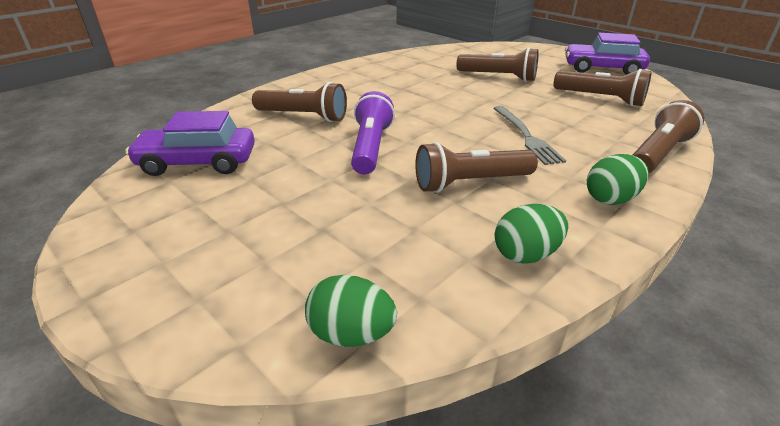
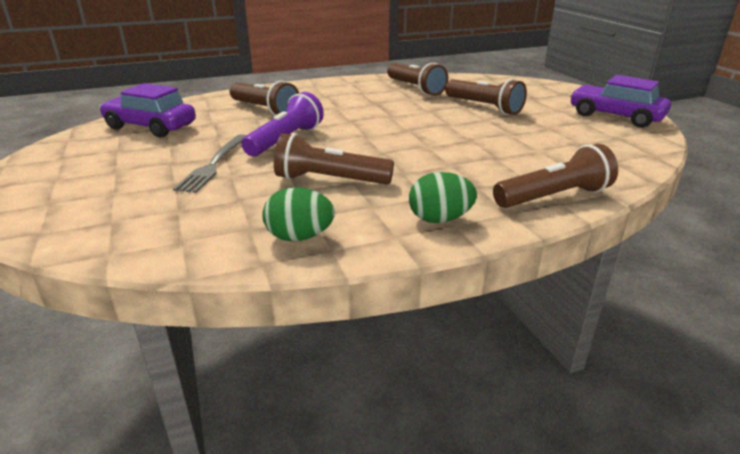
camera: 25 degrees right, 5 degrees down
green egg [305,275,397,347] -> none
grey fork [493,106,566,165] -> grey fork moved to [173,134,246,193]
brown flashlight [554,69,652,106] -> brown flashlight moved to [387,63,448,96]

